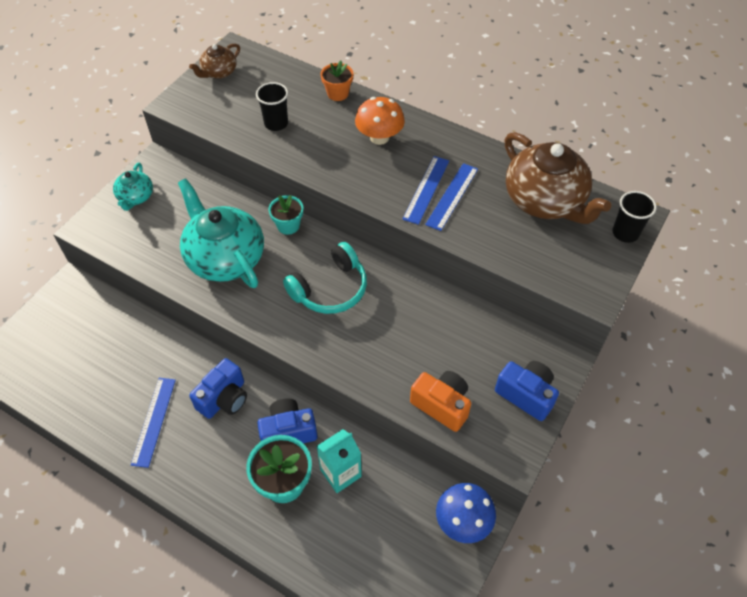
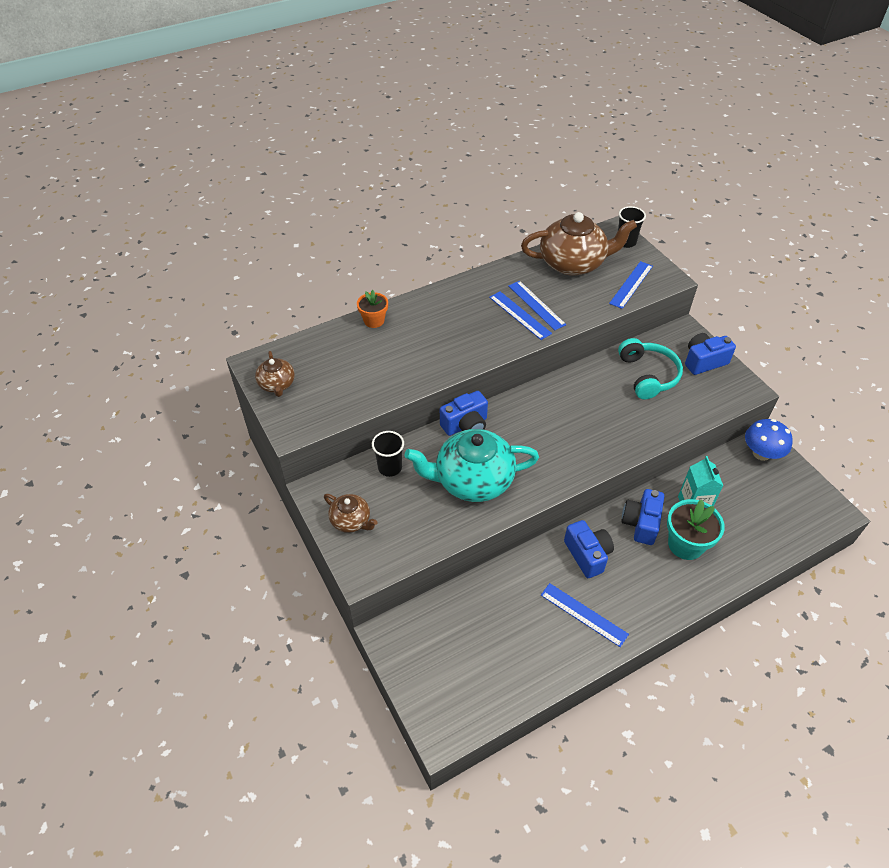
camera: 60 degrees left, 5 degrees down
turquoise teapot [113,163,153,211] -> brown teapot [324,494,378,533]
black cup [256,82,288,131] -> black cup moved to [372,431,404,477]
turquoise flower pot [268,195,303,235] -> blue camera [440,391,488,436]
turquoise headphones [283,242,367,314] -> turquoise headphones moved to [618,338,683,399]
orange mushroom [355,97,405,145] -> none
orange camera [410,371,471,432] -> none
none -> blue ruler [609,261,653,309]

